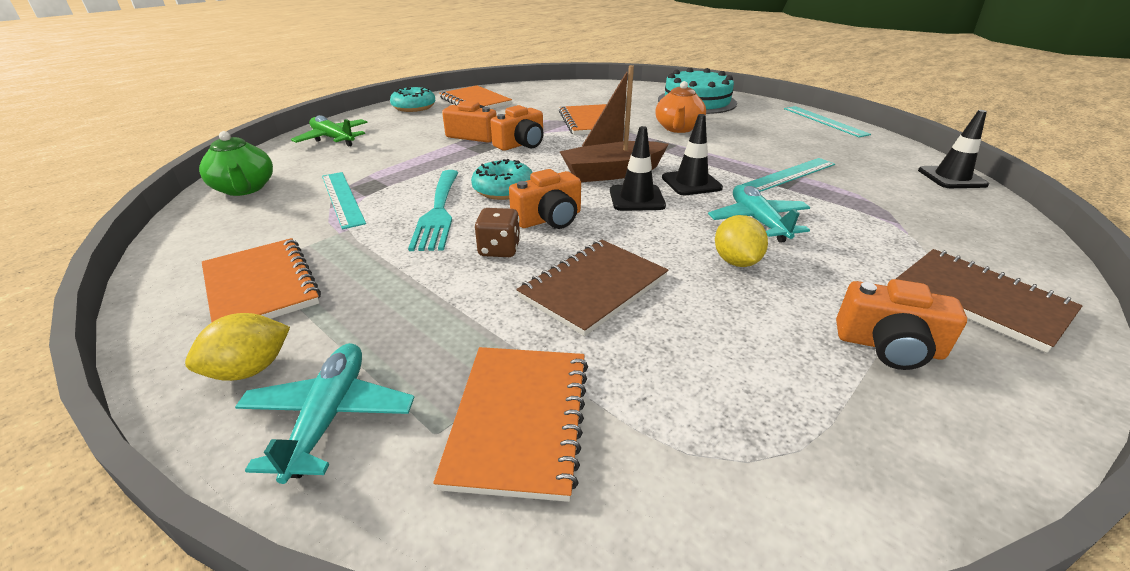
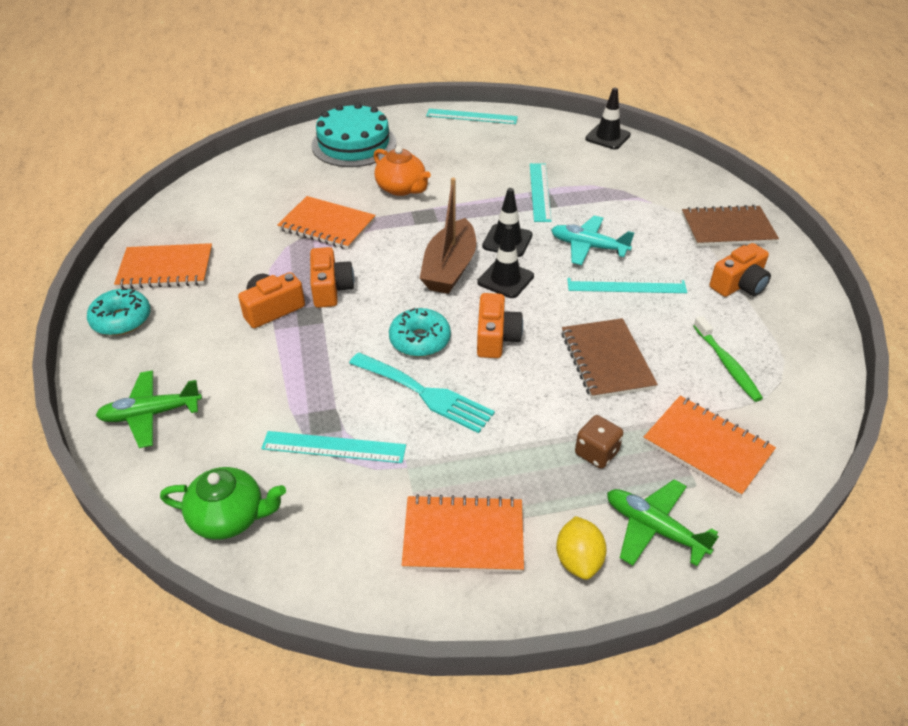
camera: 55 degrees left, 10 degrees up
turquoise plane [235,343,414,484] -> green plane [607,479,719,566]
brown dice [475,208,520,257] -> brown dice moved to [575,415,623,469]
yellow lemon [715,215,768,267] -> turquoise ruler [567,278,687,293]
none -> green toothbrush [693,316,763,402]

